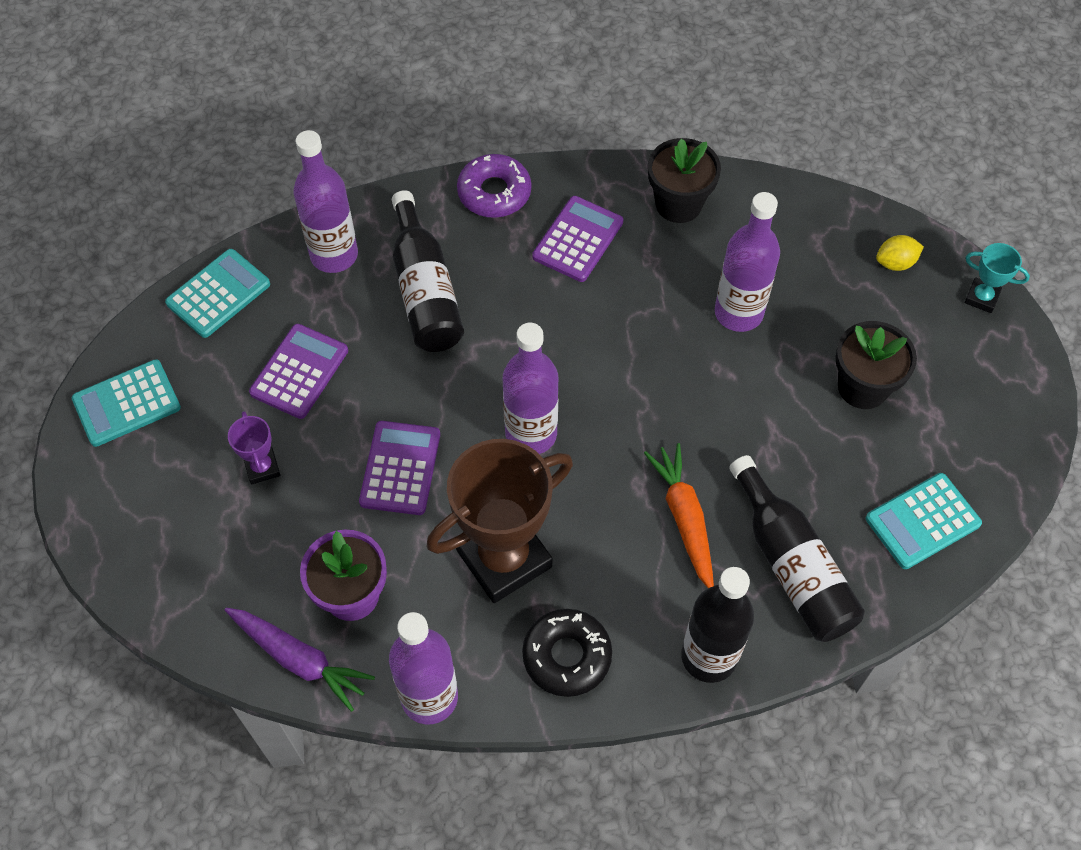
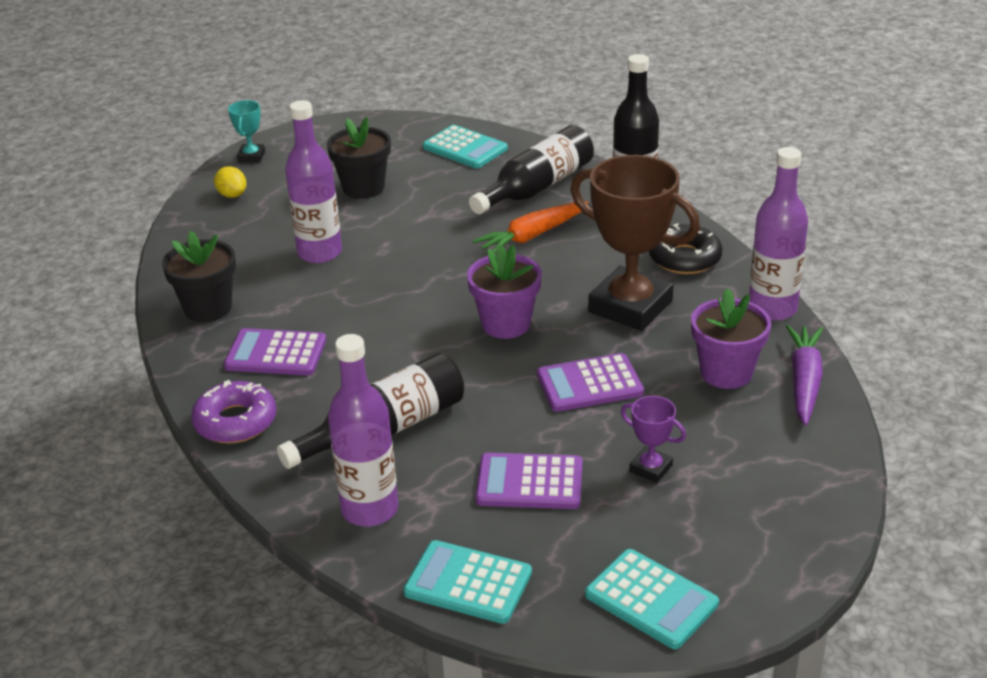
camera: 110 degrees left, 25 degrees down
purple trophy [228,411,280,485] -> purple trophy turned 75 degrees clockwise [621,396,686,483]
purple bottle [503,323,558,454] -> purple flower pot [467,245,542,339]

